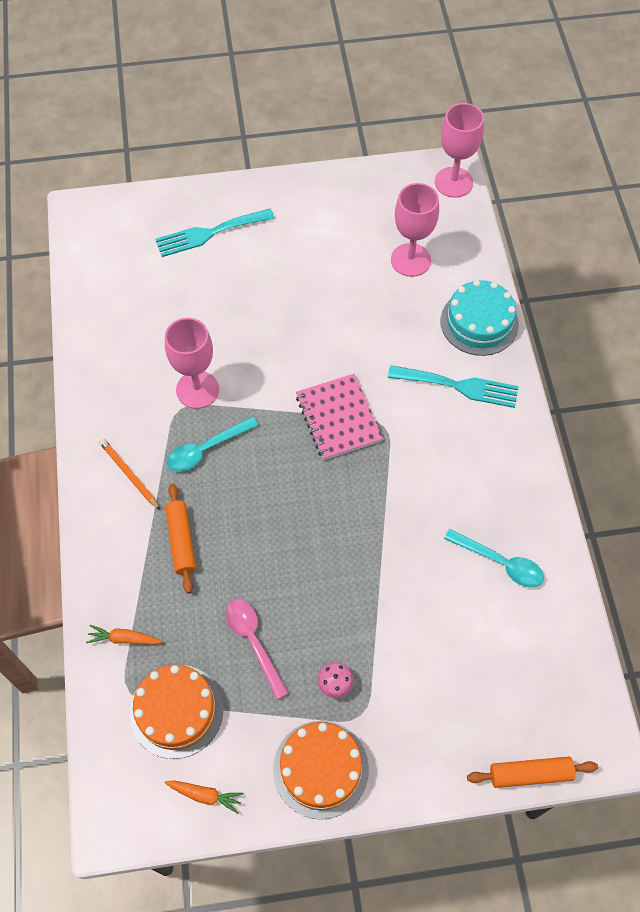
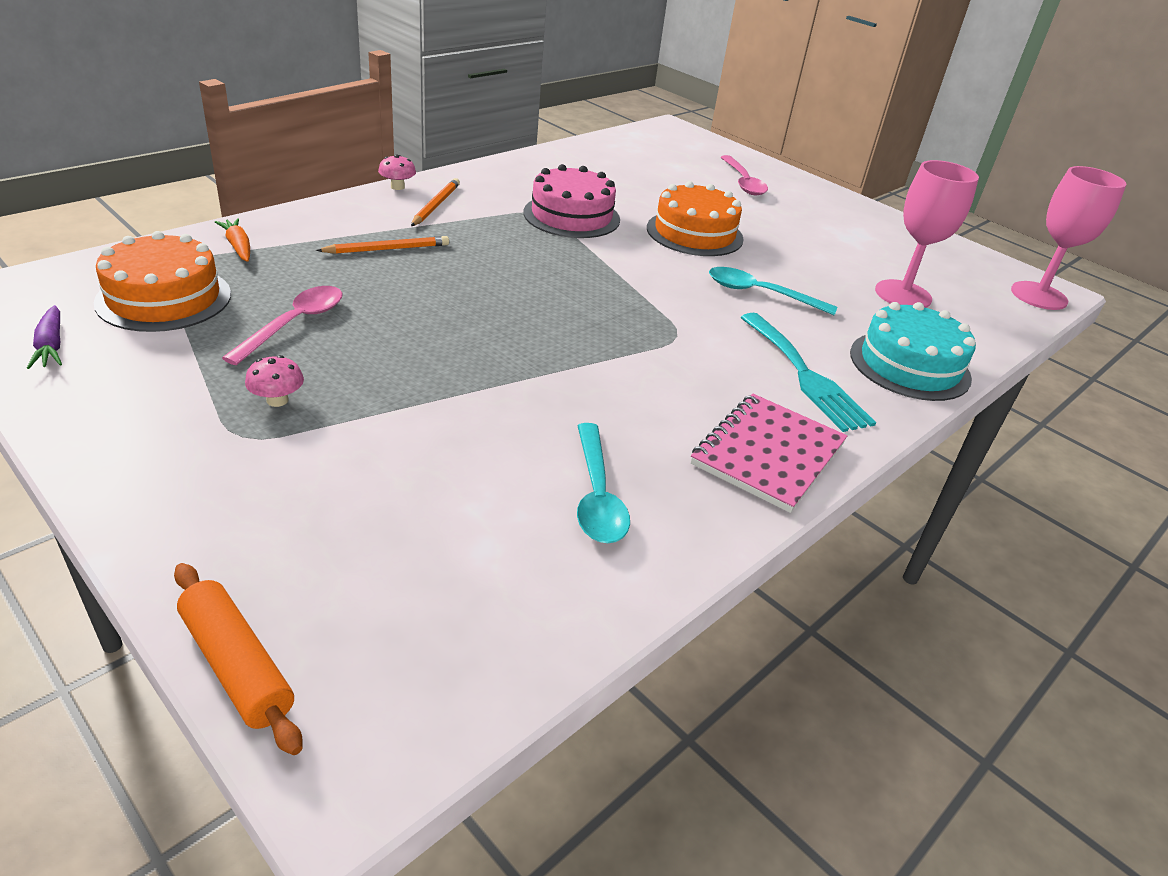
camera: 50 degrees right, 25 degrees down
turquoise fork [155,209,275,257] -> pink spoon [721,155,768,196]
pink goblet [165,318,219,409] -> pink cake [523,164,620,238]
orange rolling pin [165,484,196,594] -> orange pencil [316,236,449,254]
orange carrot [165,780,244,814] -> purple carrot [27,305,62,369]
turquoise spoon [167,416,259,471] -> turquoise spoon moved to [709,267,837,315]
orange cake [273,721,369,820] -> orange cake moved to [647,181,744,256]
pink notebook [296,374,383,460] -> pink notebook moved to [691,393,847,513]
none -> pink mushroom [378,154,416,190]

